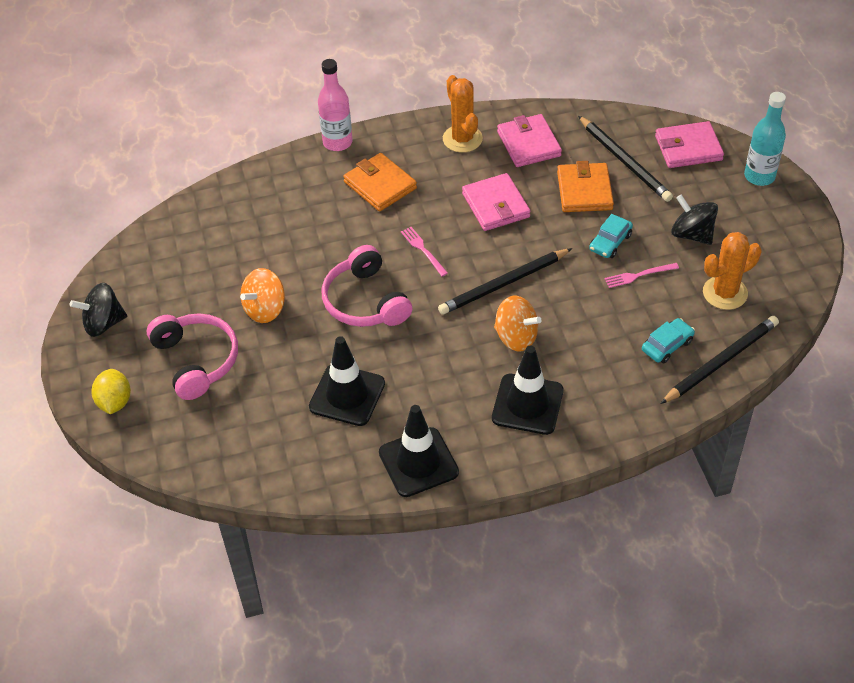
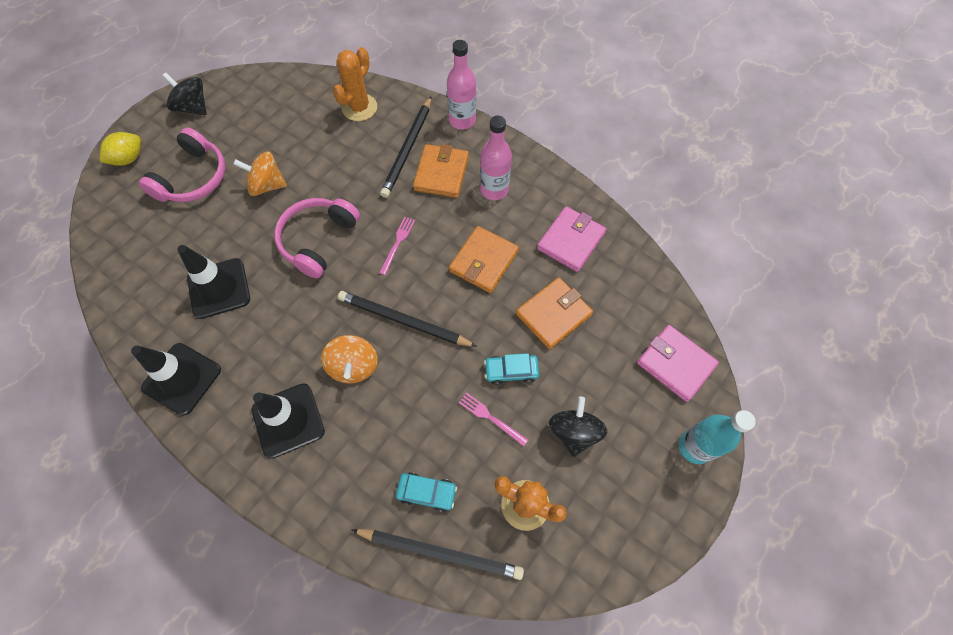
camera: 50 degrees right, 15 degrees up
orange cactus [443,75,483,153] -> orange cactus moved to [333,47,377,121]
pink wallet [462,173,531,231] -> orange wallet [449,226,519,293]
black pencil [578,116,673,202] -> black pencil moved to [380,97,431,198]
none -> pink bottle [480,115,512,200]

